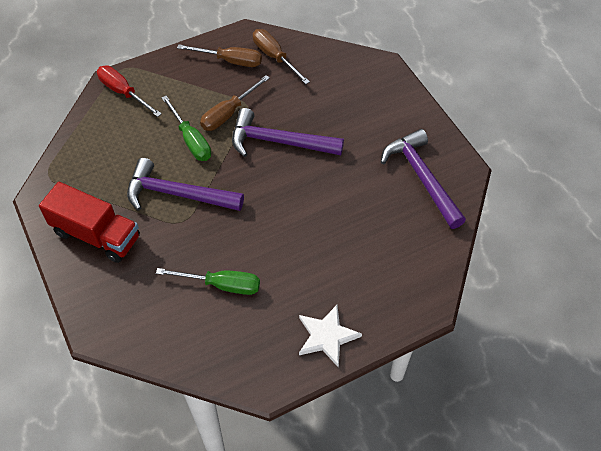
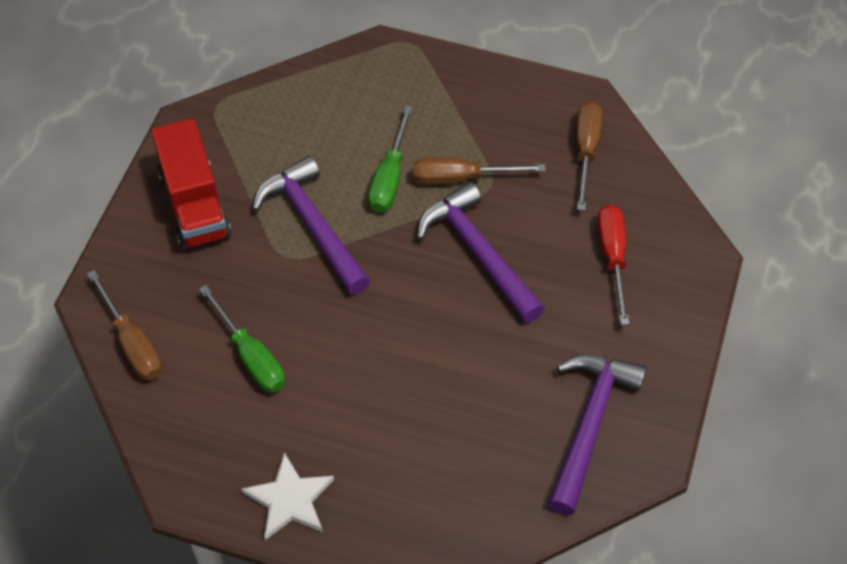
camera: 45 degrees right, 0 degrees up
red screwdriver [97,66,162,117] -> red screwdriver moved to [597,204,629,325]
brown screwdriver [177,44,262,67] -> brown screwdriver moved to [87,270,162,380]

